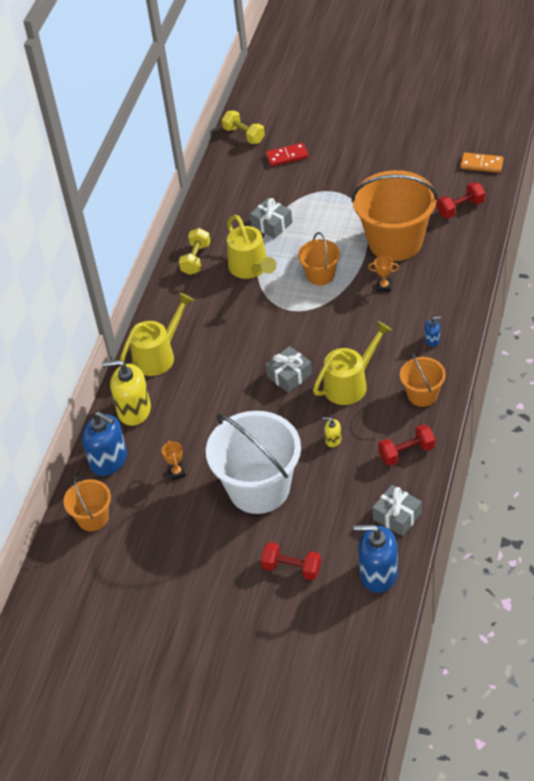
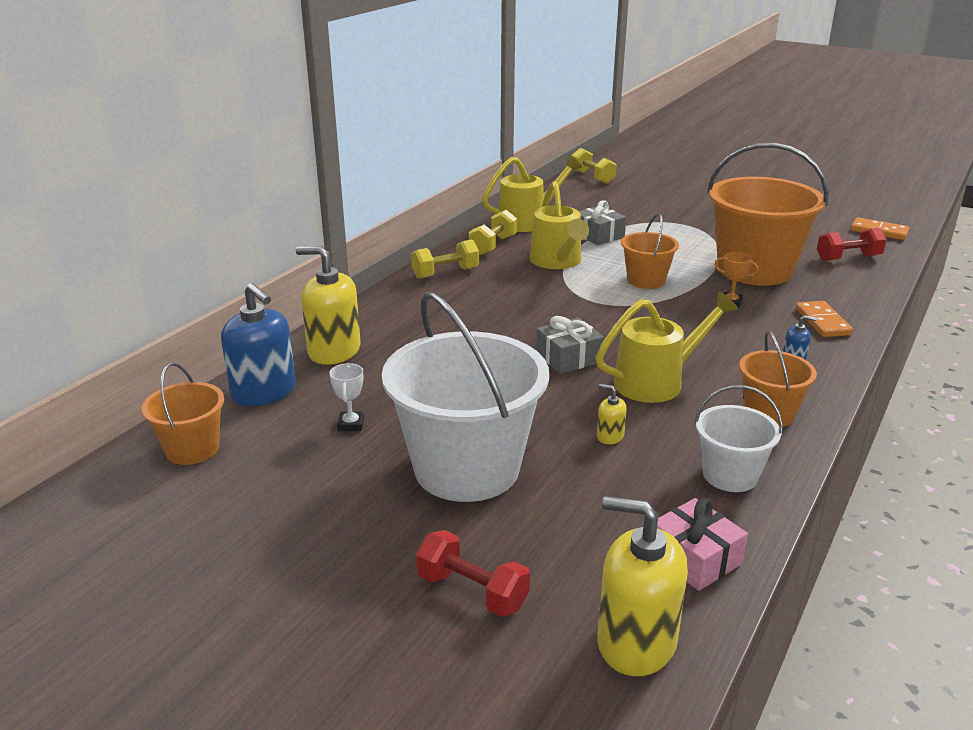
camera: 10 degrees right, 20 degrees down
yellow watering can [120,293,194,376] -> yellow watering can moved to [482,155,582,232]
orange trophy [162,441,186,480] -> white trophy [329,363,364,431]
red domino [266,143,308,167] -> none
blue soap dispenser [354,525,398,593] -> yellow soap dispenser [597,496,688,676]
grey gift [372,485,422,536] -> pink gift [657,498,748,591]
red dumbbell [378,424,435,466] -> white bucket [694,385,783,492]
none -> yellow dumbbell [411,239,479,279]
none -> orange domino [796,301,853,337]

